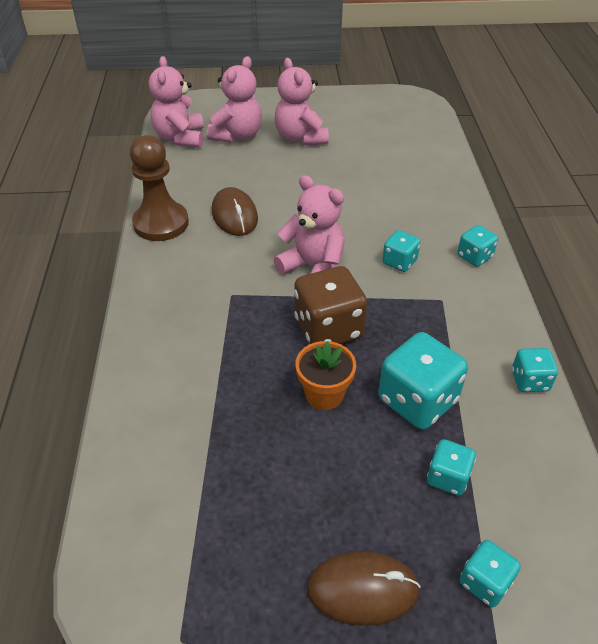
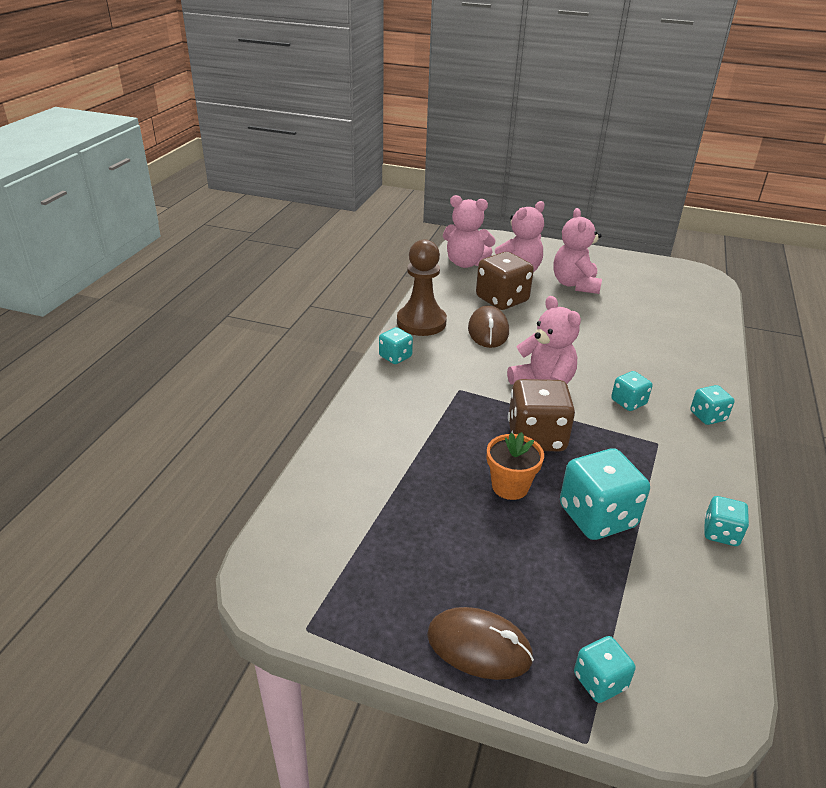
camera: 20 degrees right, 10 degrees down
pink teddy bear [149,56,204,148] -> pink teddy bear turned 90 degrees counterclockwise [443,195,496,268]
turquoise dice [427,439,476,496] -> turquoise dice moved to [379,327,413,364]
none -> brown dice [476,252,534,310]

